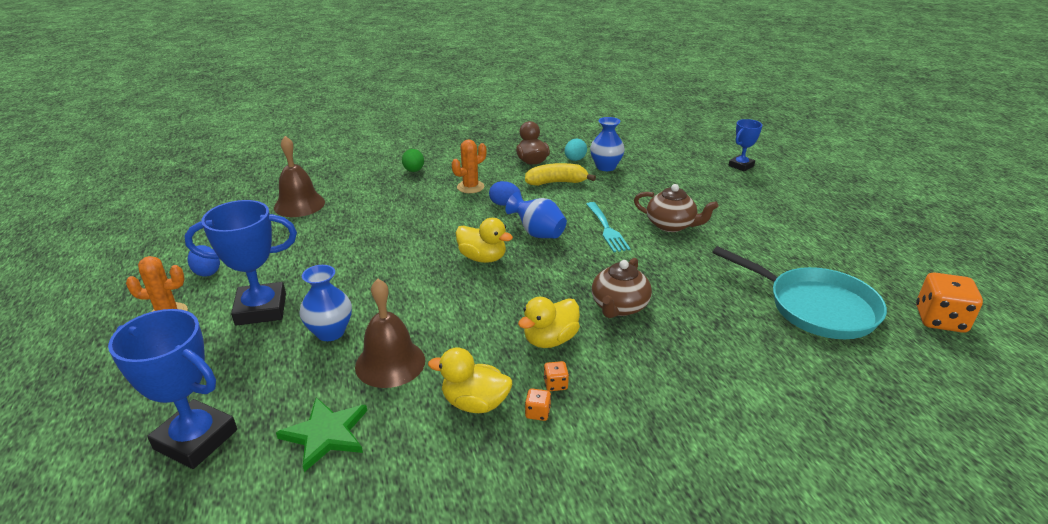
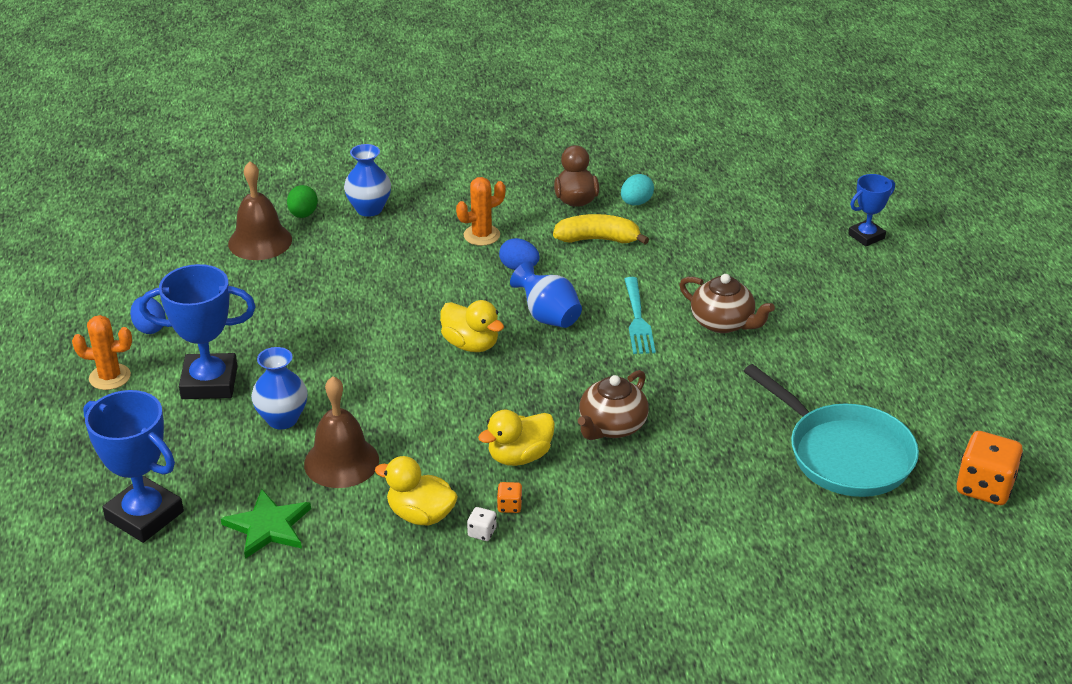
camera: 10 degrees right, 5 degrees up
green egg [402,149,424,172] -> green egg moved to [287,185,318,218]
orange dice [525,388,551,421] -> white dice [467,507,496,541]
blue vase [590,117,625,171] -> blue vase moved to [344,144,391,217]

